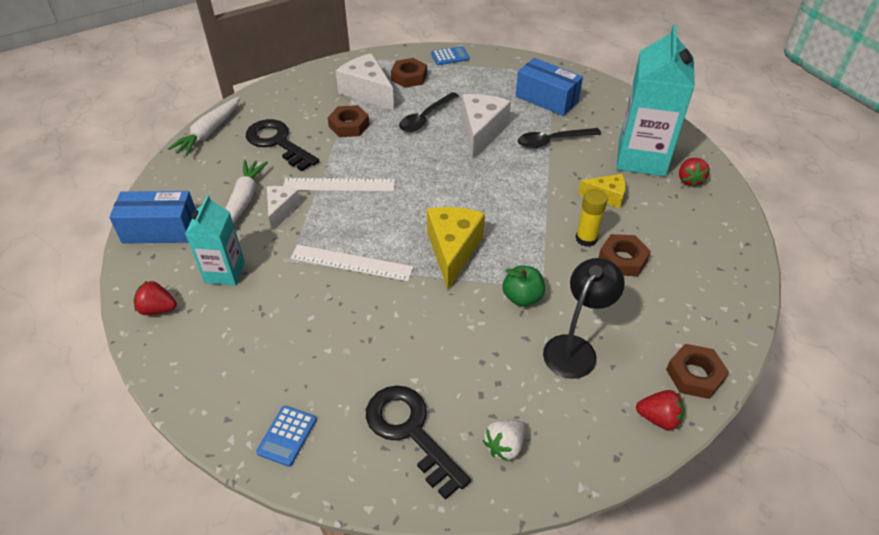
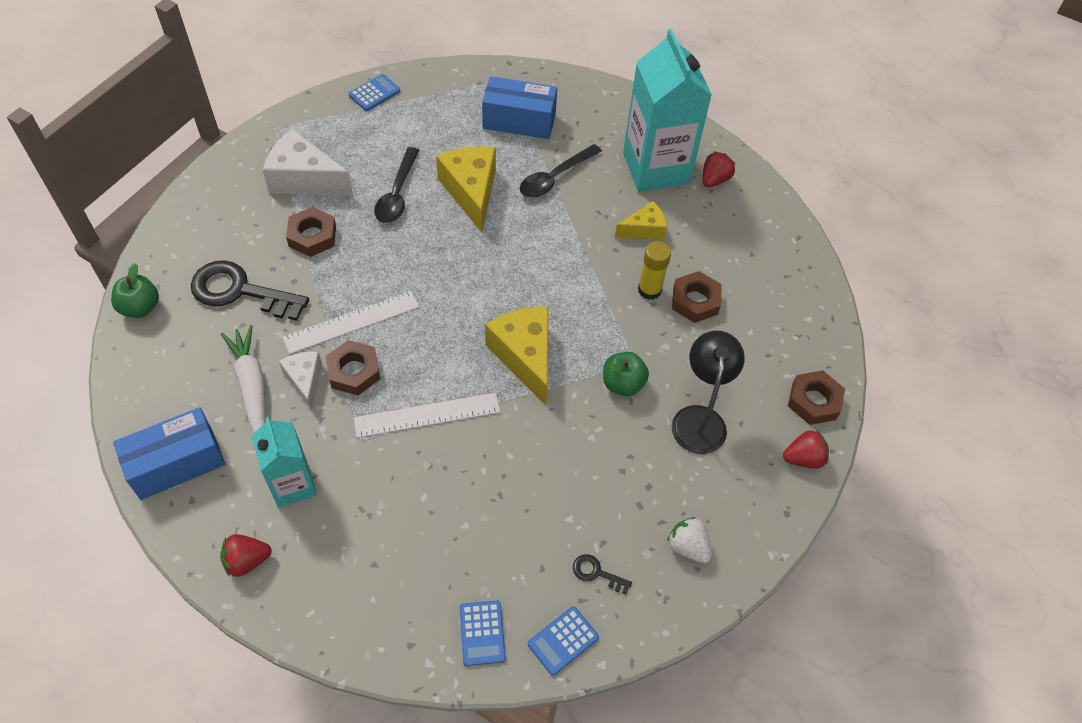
camera: 30 degrees left, 10 degrees up
white carrot [168,97,240,156] -> green apple [111,263,159,318]
black key [366,385,471,500] -> black key [573,554,632,594], size x0.44
brown nut [391,58,427,88] -> brown nut moved to [326,340,381,395]
white cheese [462,94,511,159] -> yellow cheese [436,146,496,232]
white strawberry [483,419,525,461] -> white strawberry turned 120 degrees clockwise [667,517,712,563]
red strawberry [679,158,710,187] -> red strawberry turned 120 degrees counterclockwise [702,151,735,187]
none -> blue calculator [528,606,599,676]

